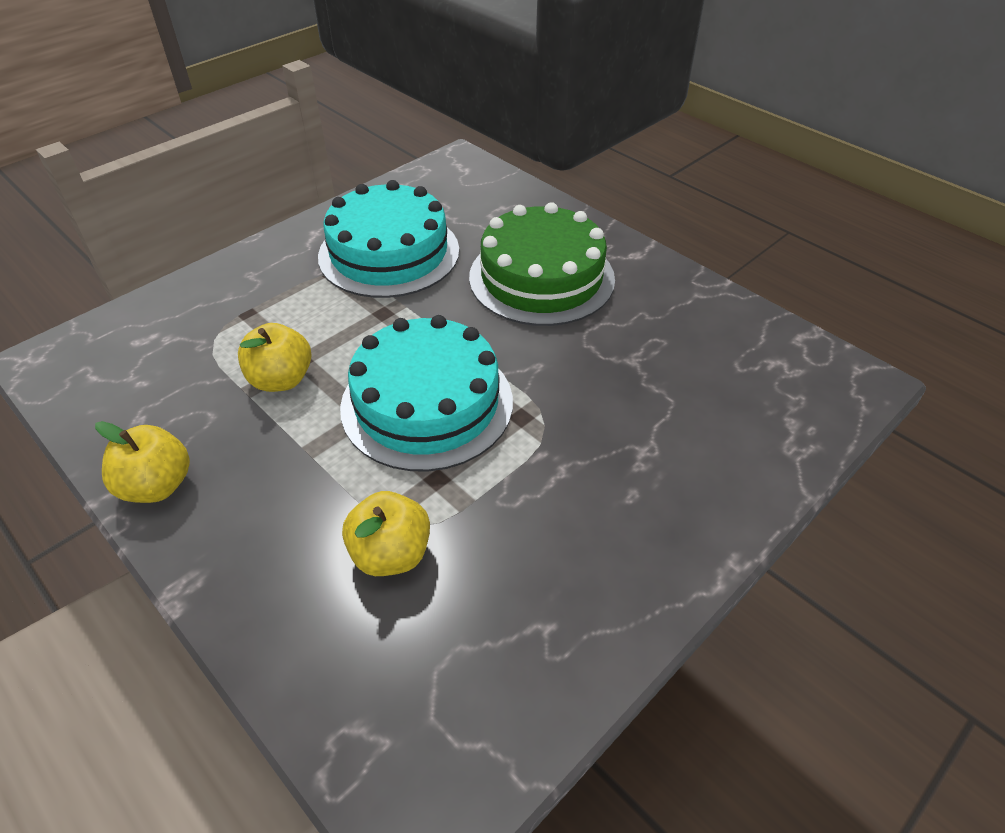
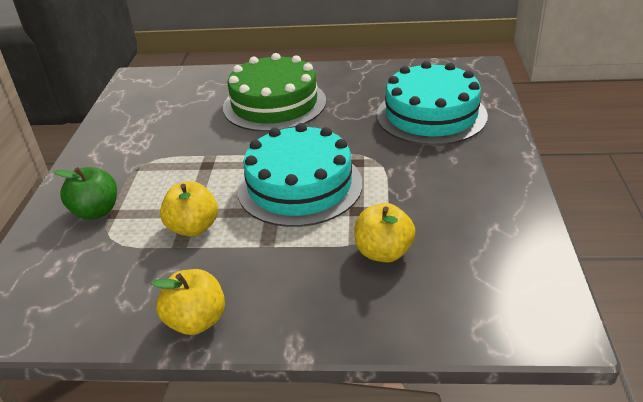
camera: 40 degrees left, 10 degrees down
turquoise cake [318,180,459,298] -> turquoise cake moved to [377,61,488,145]
none -> green apple [54,167,117,220]

